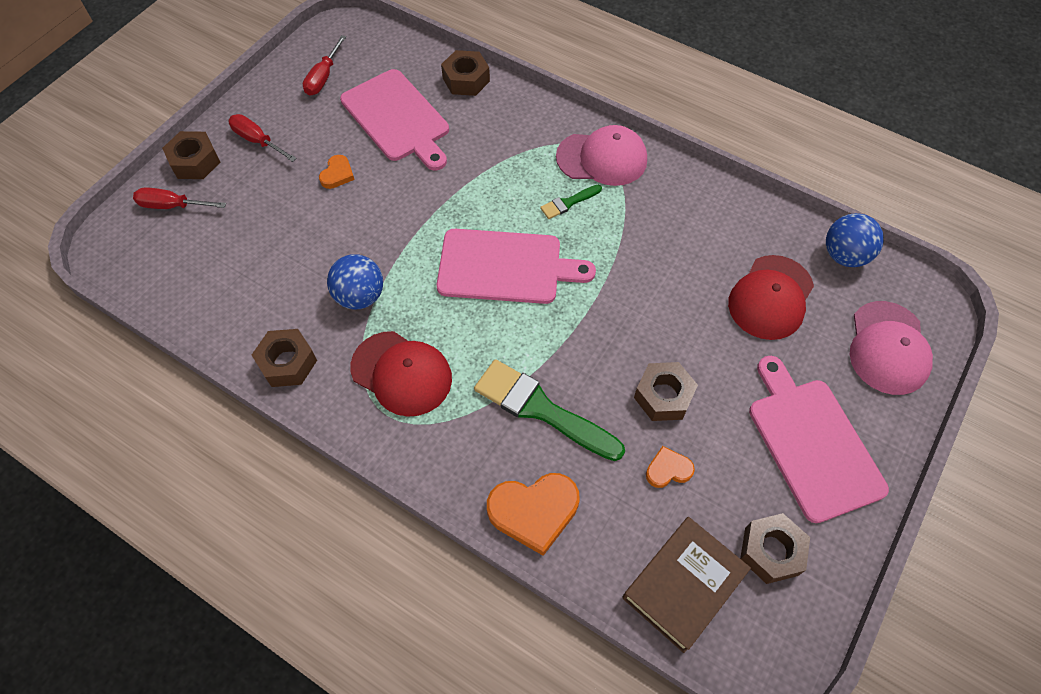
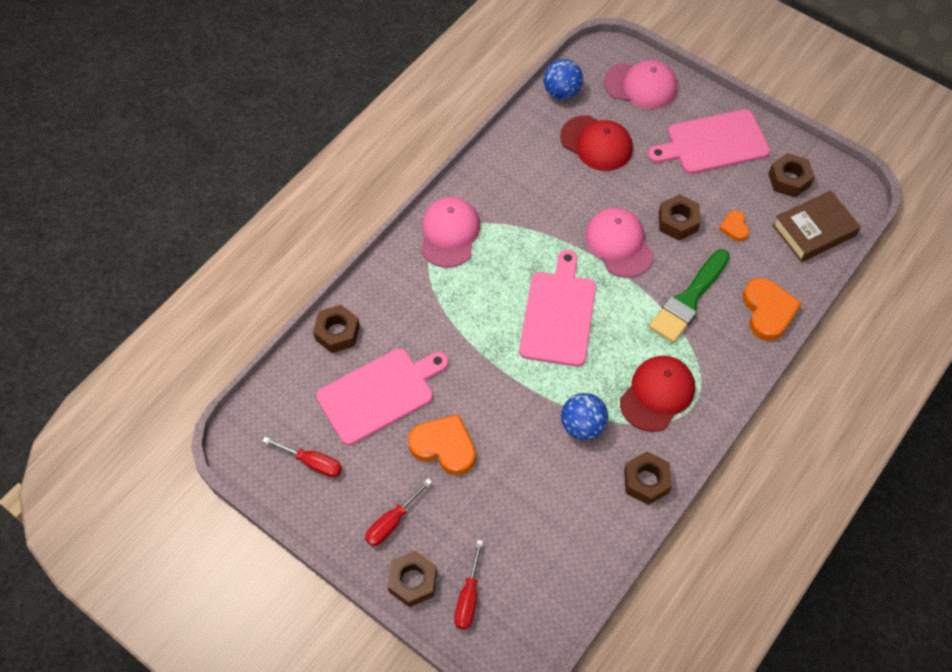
camera: 85 degrees left, 0 degrees up
orange heart [319,155,355,189] -> orange heart [408,414,476,475], size x1.88
green brush [540,185,602,219] -> none
brown book [622,517,751,653] -> brown book turned 75 degrees counterclockwise [772,191,861,262]
none -> pink cap [585,208,654,278]

